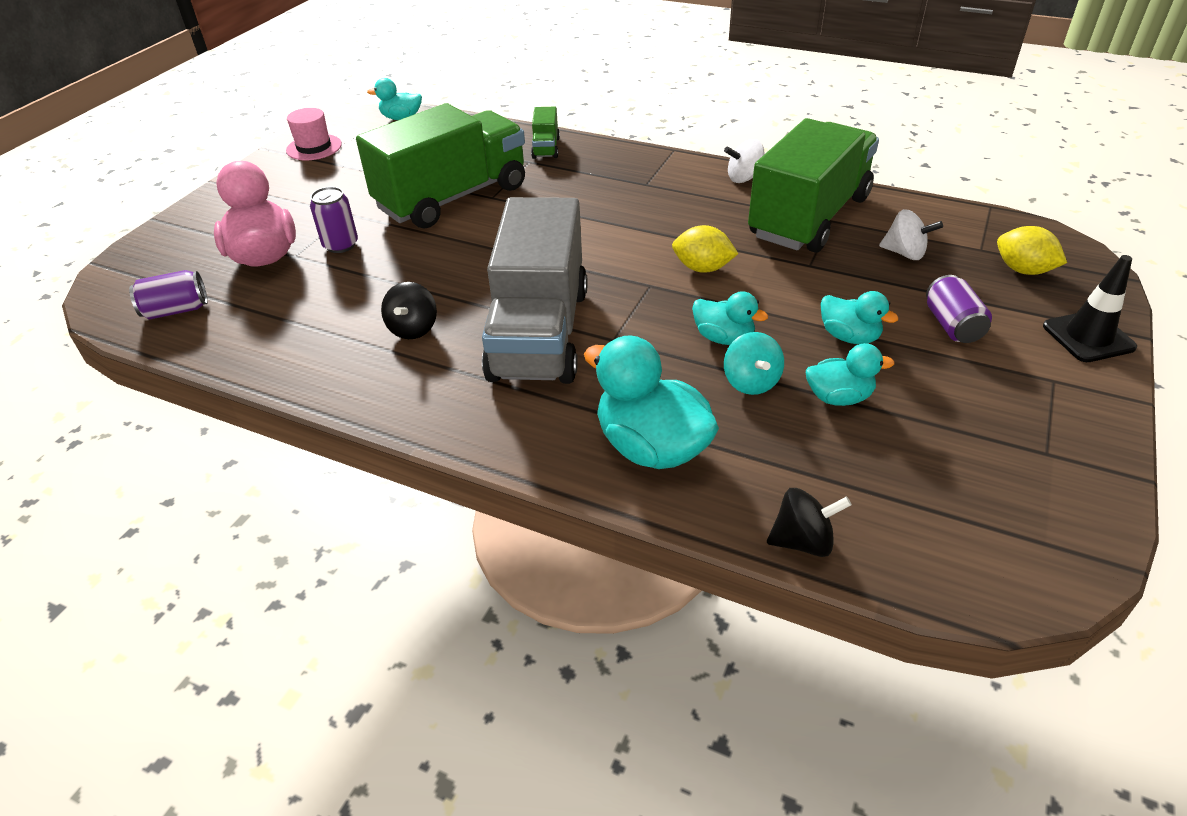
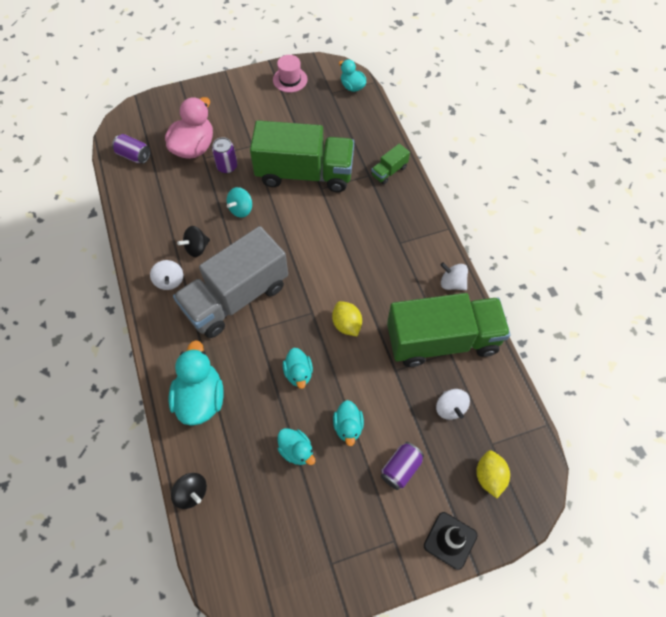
camera: 45 degrees right, 20 degrees up
turquoise spinning top [724,332,784,395] -> turquoise spinning top moved to [227,187,252,218]
none -> white spinning top [150,260,183,290]

